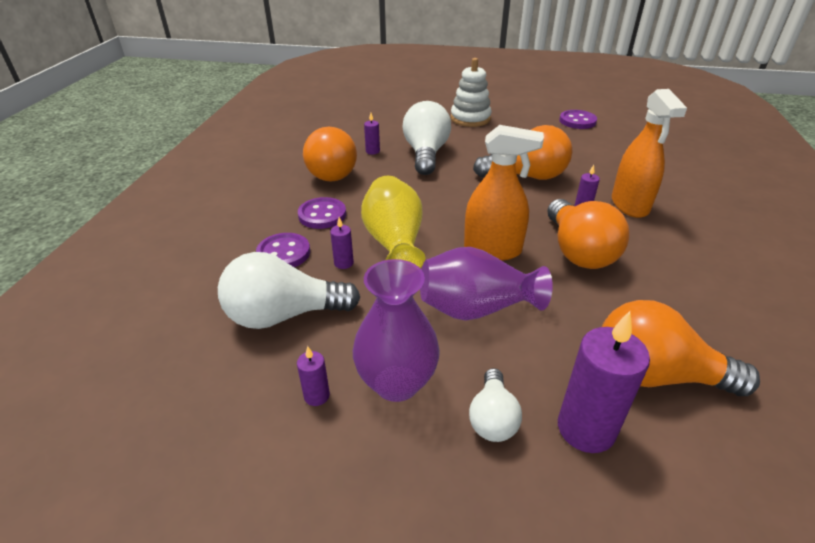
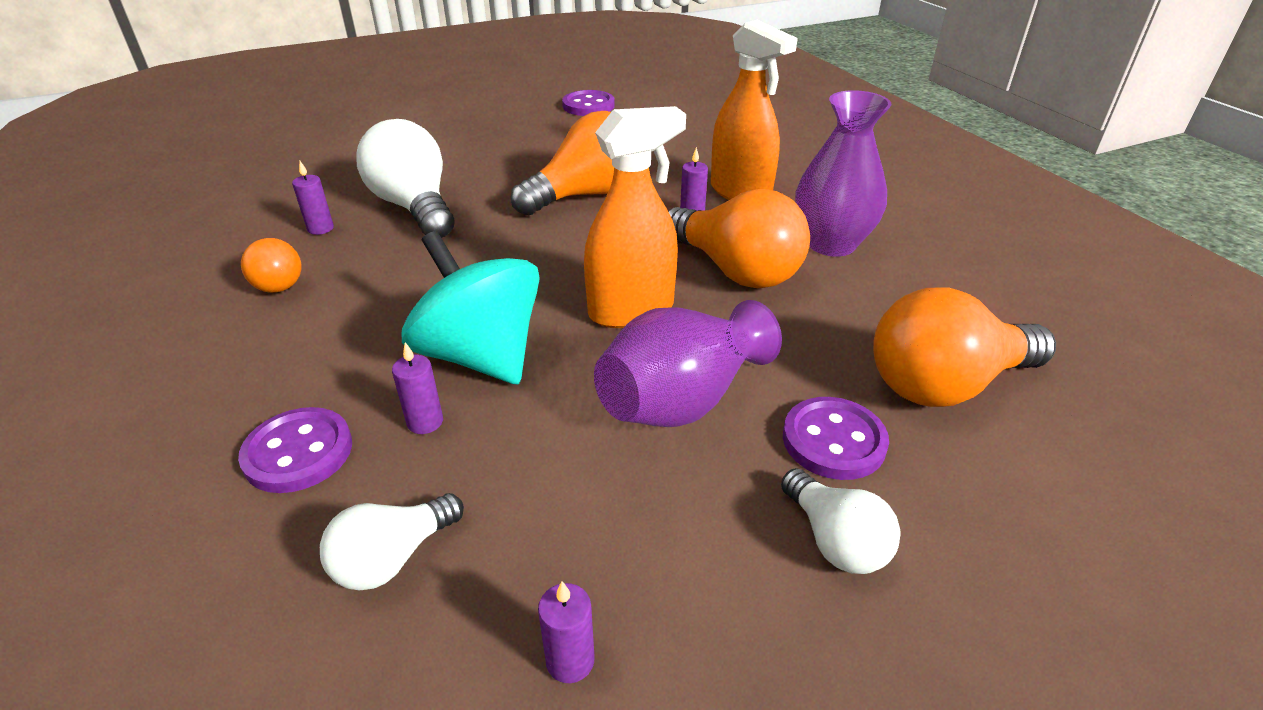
camera: 35 degrees left, 0 degrees up
white light bulb [218,252,360,329] -> white light bulb [320,493,464,591], size x0.56
purple button [298,197,346,229] -> purple button moved to [783,397,889,480]
orange light bulb [303,127,357,182] -> orange light bulb [241,238,301,293], size x0.56
purple vase [353,259,440,402] -> purple vase moved to [795,90,892,257]
yellow vase [361,176,425,268] -> turquoise spinning top [402,231,540,384]
white stacking toy [451,58,492,127] -> none
purple candle [558,311,650,453] -> none

